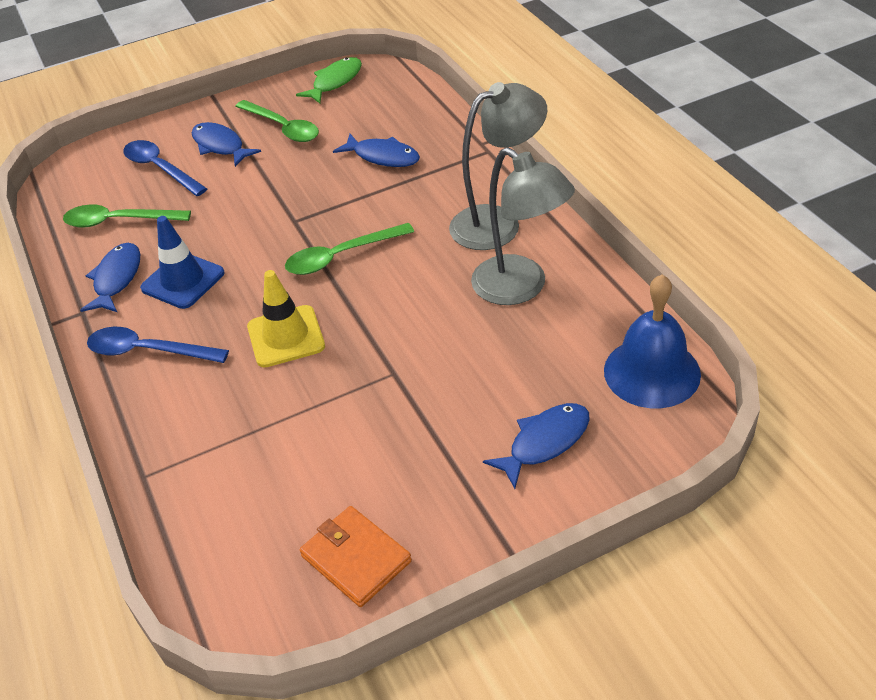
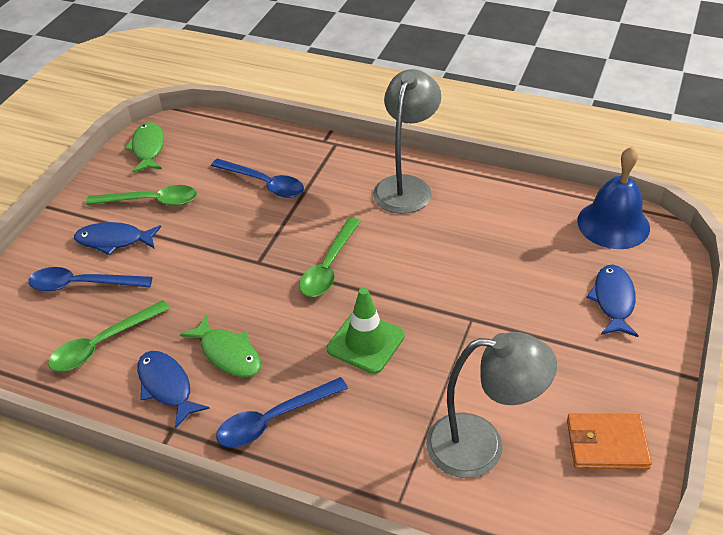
camera: 45 degrees left, 0 degrees up
blue traffic cone [140,216,225,309] -> green fish [180,314,261,377]
yellow traffic cone [247,270,325,368] -> green traffic cone [327,288,405,374]
blue fish [333,134,420,167] -> blue spoon [211,158,304,198]
grey lamp [471,147,575,305] -> grey lamp moved to [426,332,557,478]

